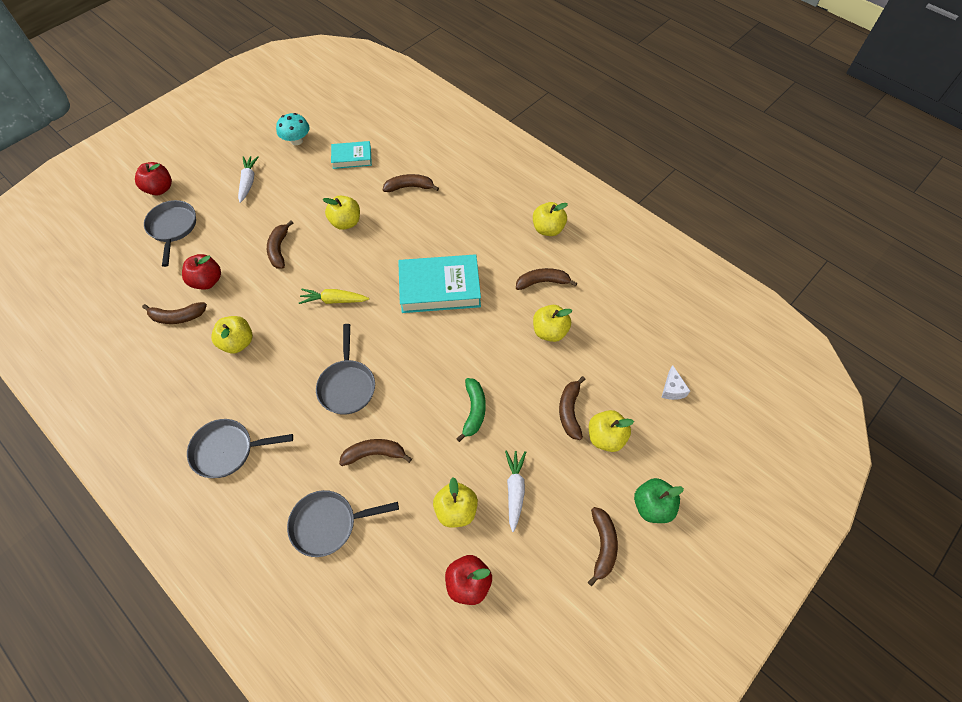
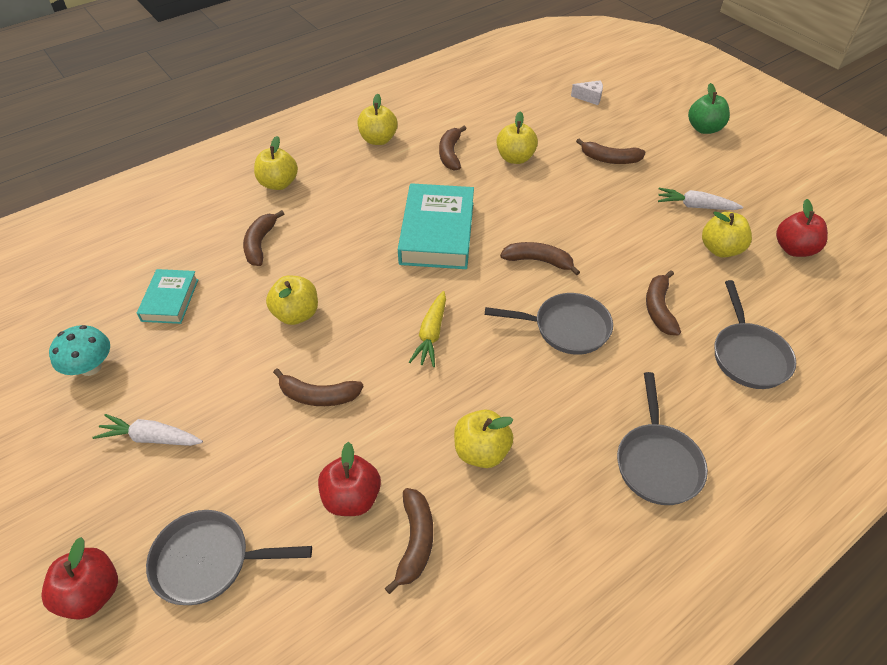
camera: 80 degrees left, 10 degrees down
green banana [456,378,486,442] -> none
brown banana [588,507,618,586] -> brown banana moved to [500,242,580,276]
yellow apple [589,410,634,452] -> yellow apple moved to [254,136,298,190]

